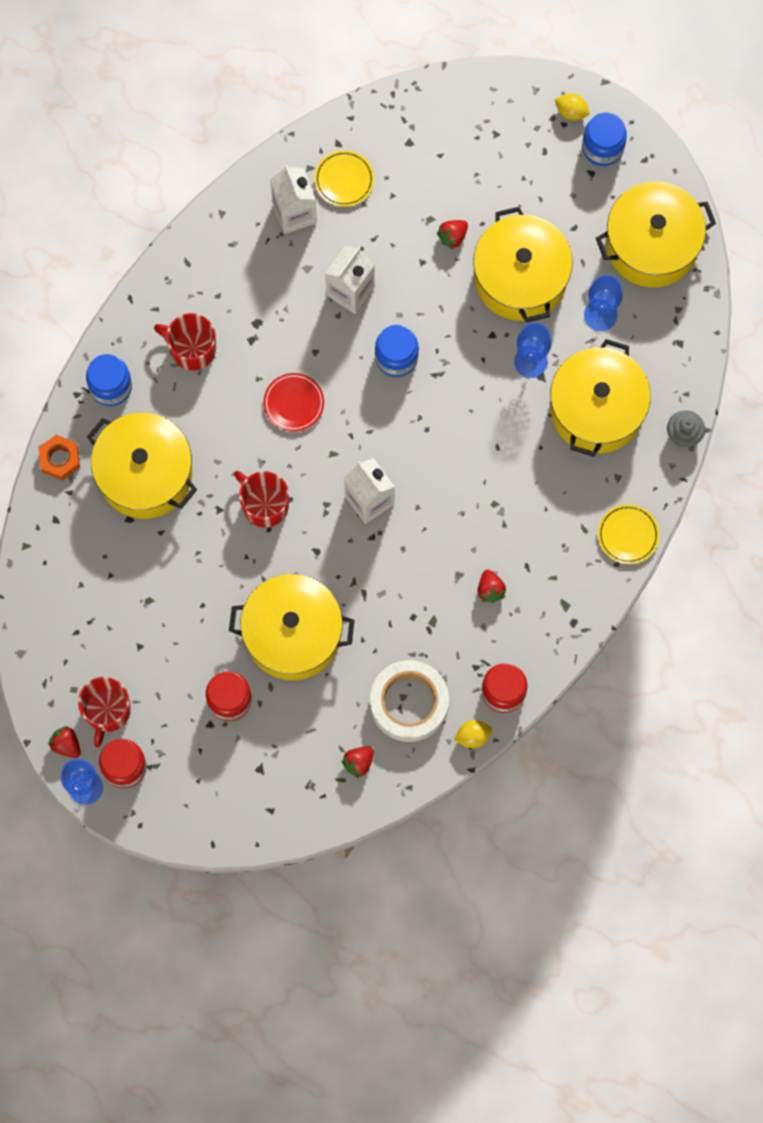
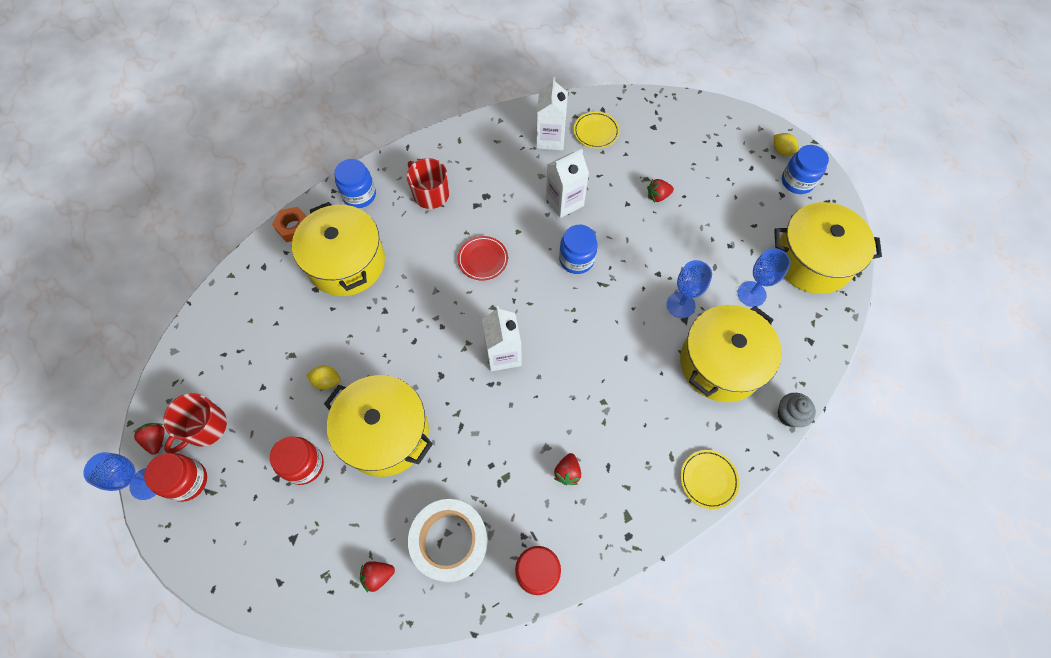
camera: 25 degrees right, 10 degrees down
red mug [234,471,289,528] -> none
yellow lemon [454,720,492,748] -> yellow lemon moved to [306,365,341,390]
yellow pot [473,207,573,323] -> none

